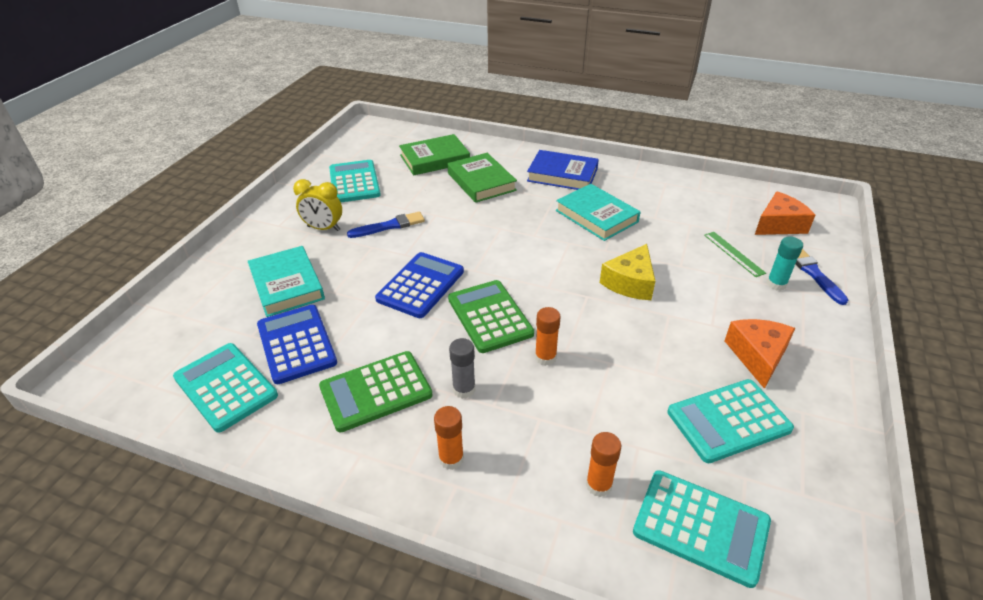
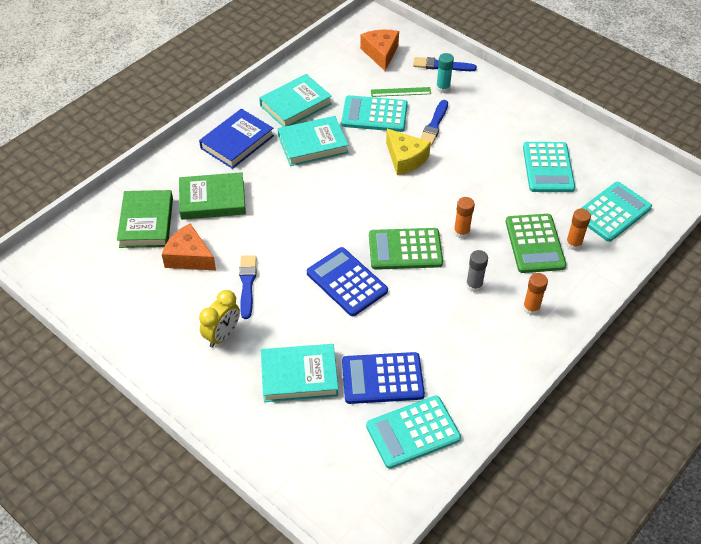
camera: 70 degrees left, 10 degrees up
green calculator [319,351,432,432] -> green calculator moved to [506,214,566,273]
turquoise calculator [329,160,381,202] -> turquoise calculator moved to [341,95,408,132]
orange cheese [725,319,795,389] -> orange cheese moved to [162,224,216,270]
none -> turquoise book [259,74,332,127]
none -> blue brush [420,100,448,146]

